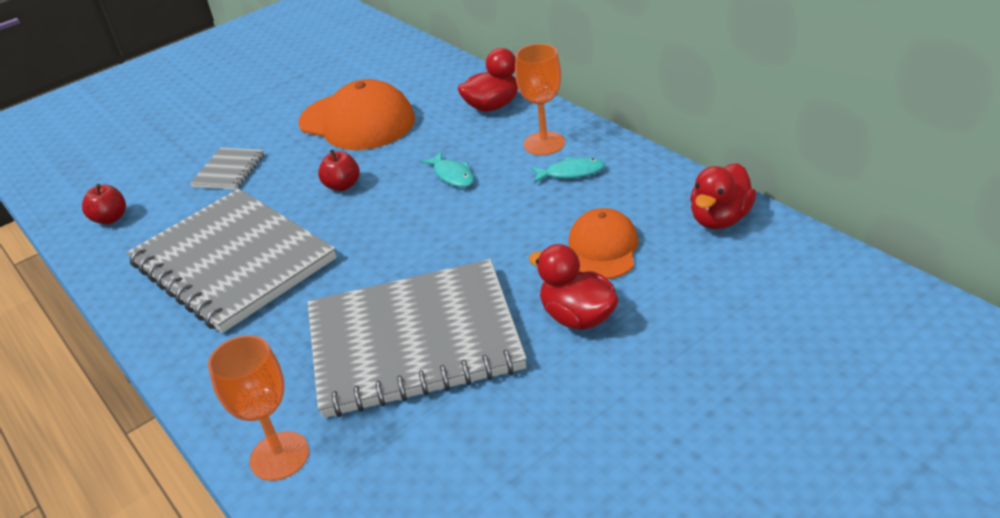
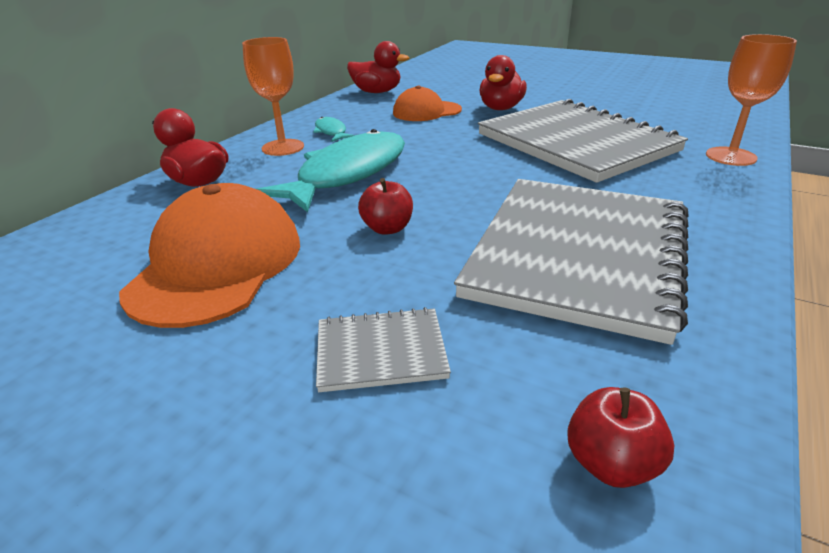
camera: 115 degrees left, 5 degrees down
turquoise fish [420,151,474,187] -> turquoise fish [257,129,405,212], size x2.26

